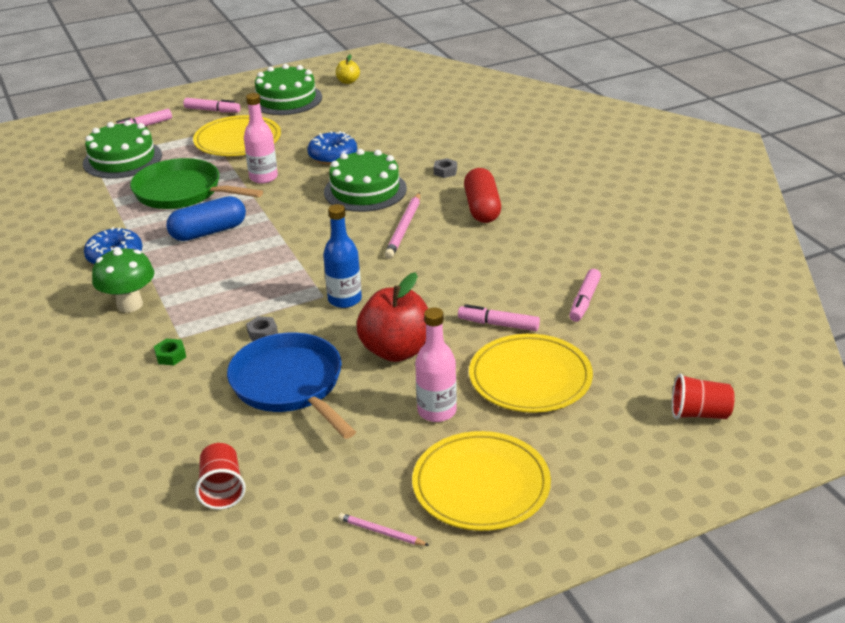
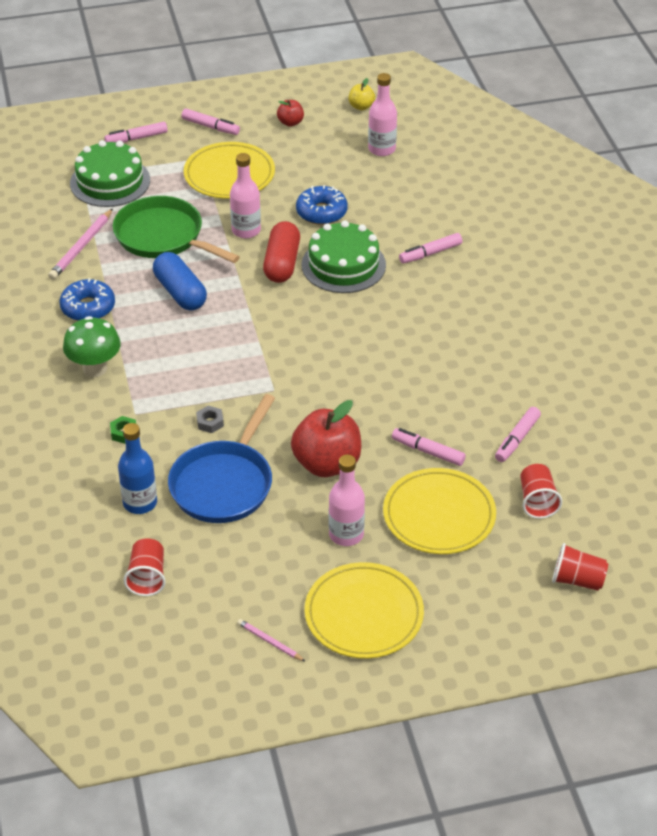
camera: 10 degrees right, 10 degrees up
blue capsule [166,196,246,241] -> blue capsule turned 75 degrees clockwise [153,252,207,311]
blue pan [227,332,356,439] -> blue pan turned 135 degrees counterclockwise [168,394,275,523]
green cake [255,64,322,115] -> red apple [277,100,304,127]
blue bottle [323,204,362,308] -> blue bottle moved to [118,423,157,514]
pink pencil [385,192,420,259] -> pink pencil moved to [48,208,113,280]
grey nut [433,158,457,178] -> pink marker [399,233,463,264]
red capsule [464,168,501,223] -> red capsule moved to [263,221,300,283]
none -> pink bottle [368,73,397,156]
none -> red cup [520,464,562,519]

